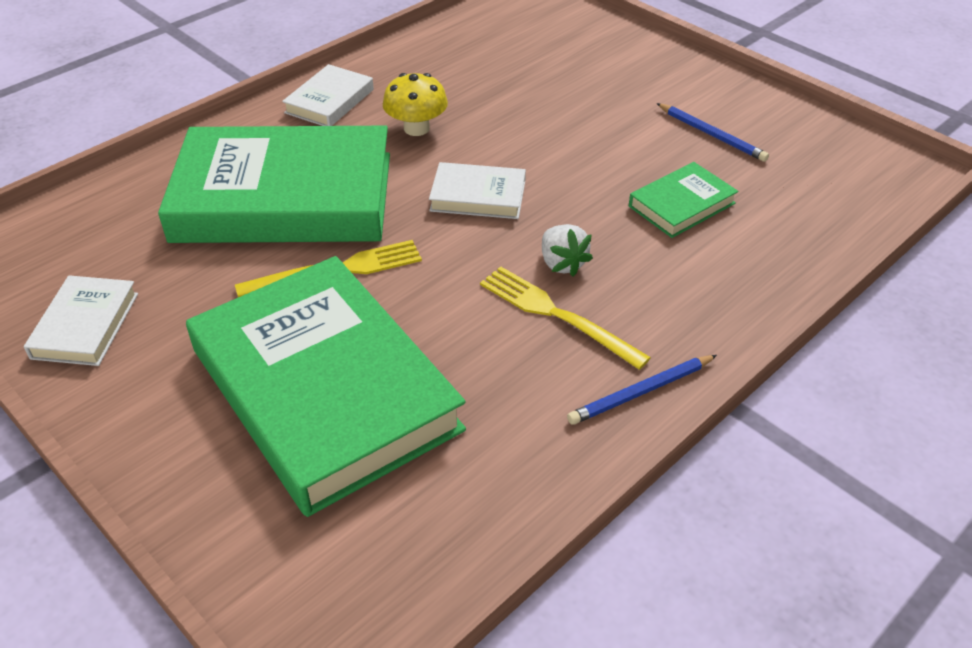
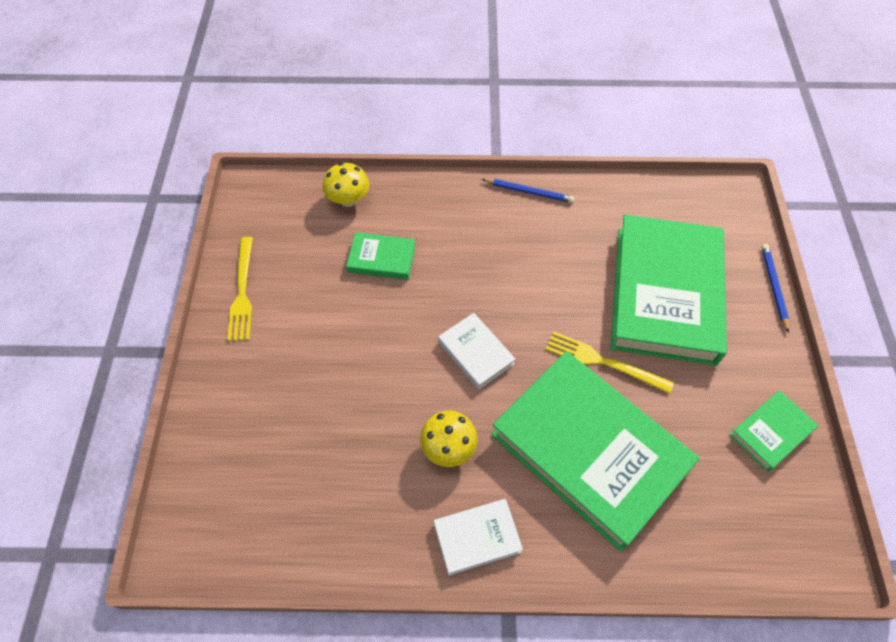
camera: 135 degrees left, 15 degrees up
white book [24,275,138,366] -> green book [729,390,819,472]
yellow fork [480,266,651,370] -> yellow fork moved to [227,237,253,341]
white strawberry [542,224,593,277] -> none
blue pencil [656,103,769,162] -> blue pencil moved to [761,244,789,333]
none -> yellow mushroom [323,162,369,207]

